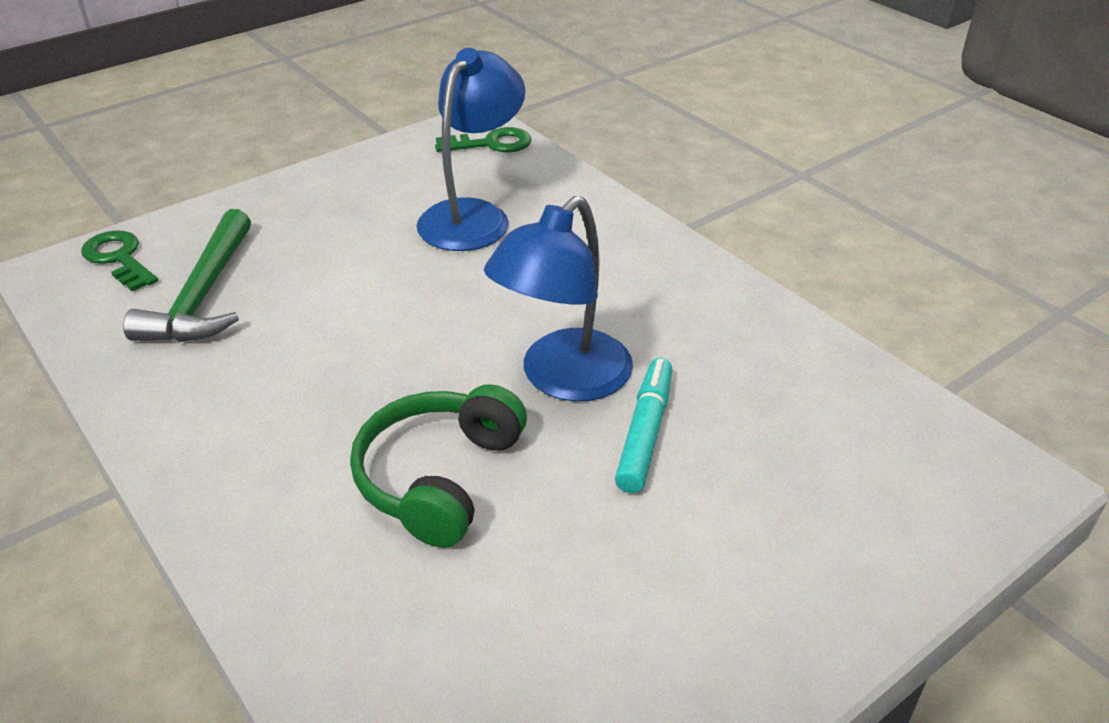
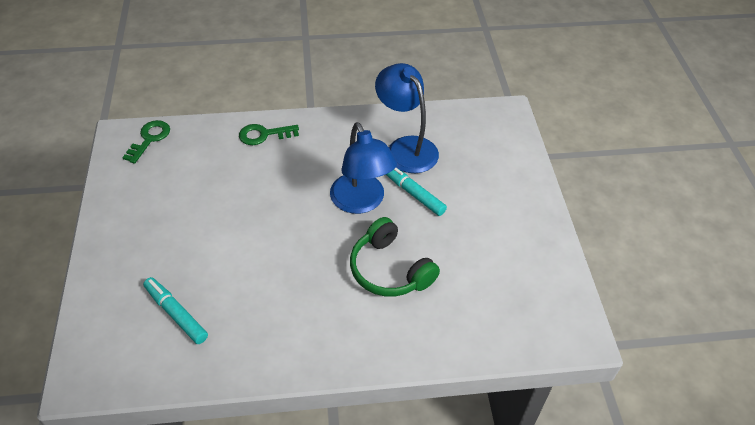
camera: 60 degrees left, 10 degrees up
green key [81,230,158,292] -> green key moved to [239,124,299,145]
green hammer [123,209,251,342] -> turquoise marker [143,277,208,344]
blue lamp [417,48,525,251] -> blue lamp moved to [375,63,439,173]

